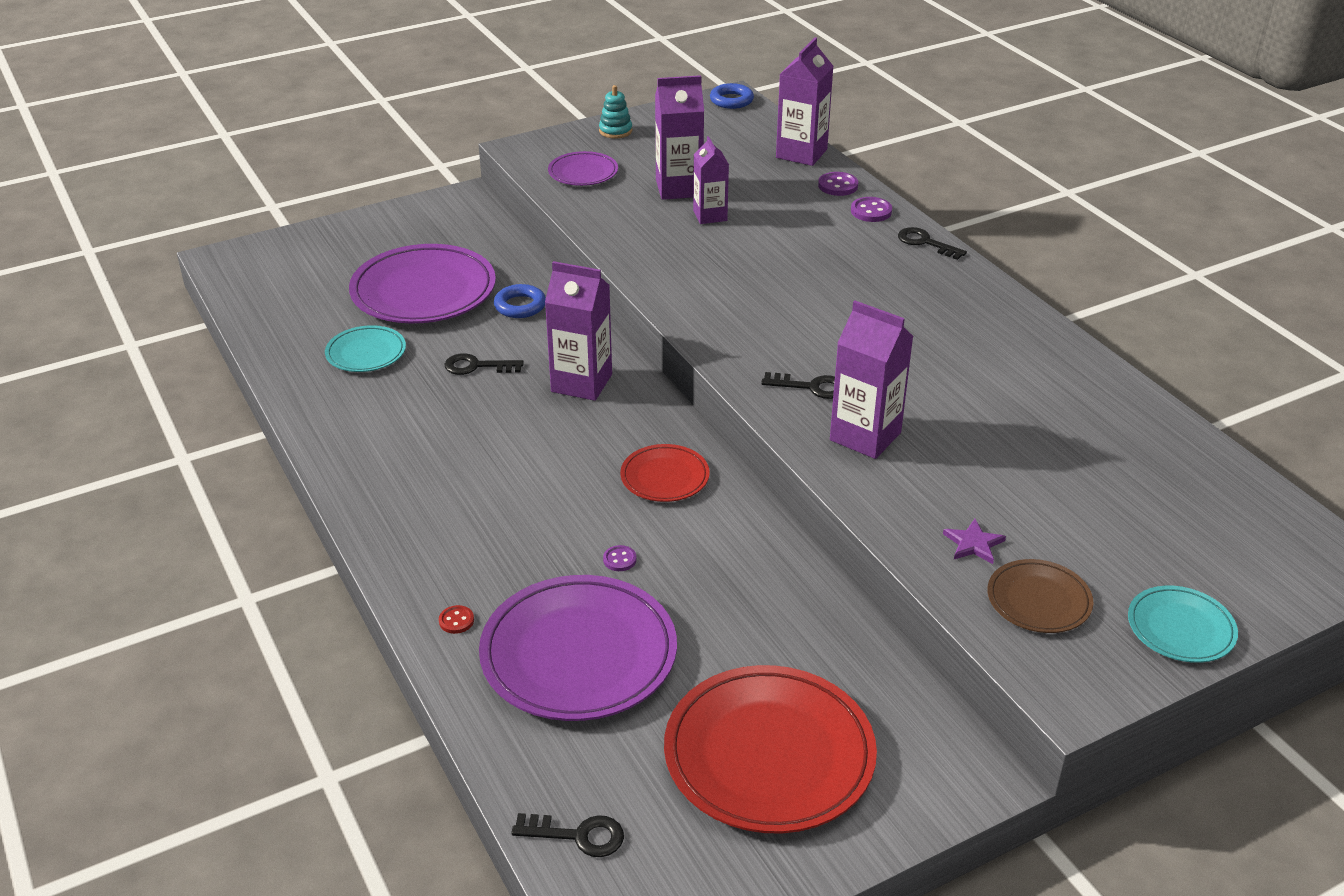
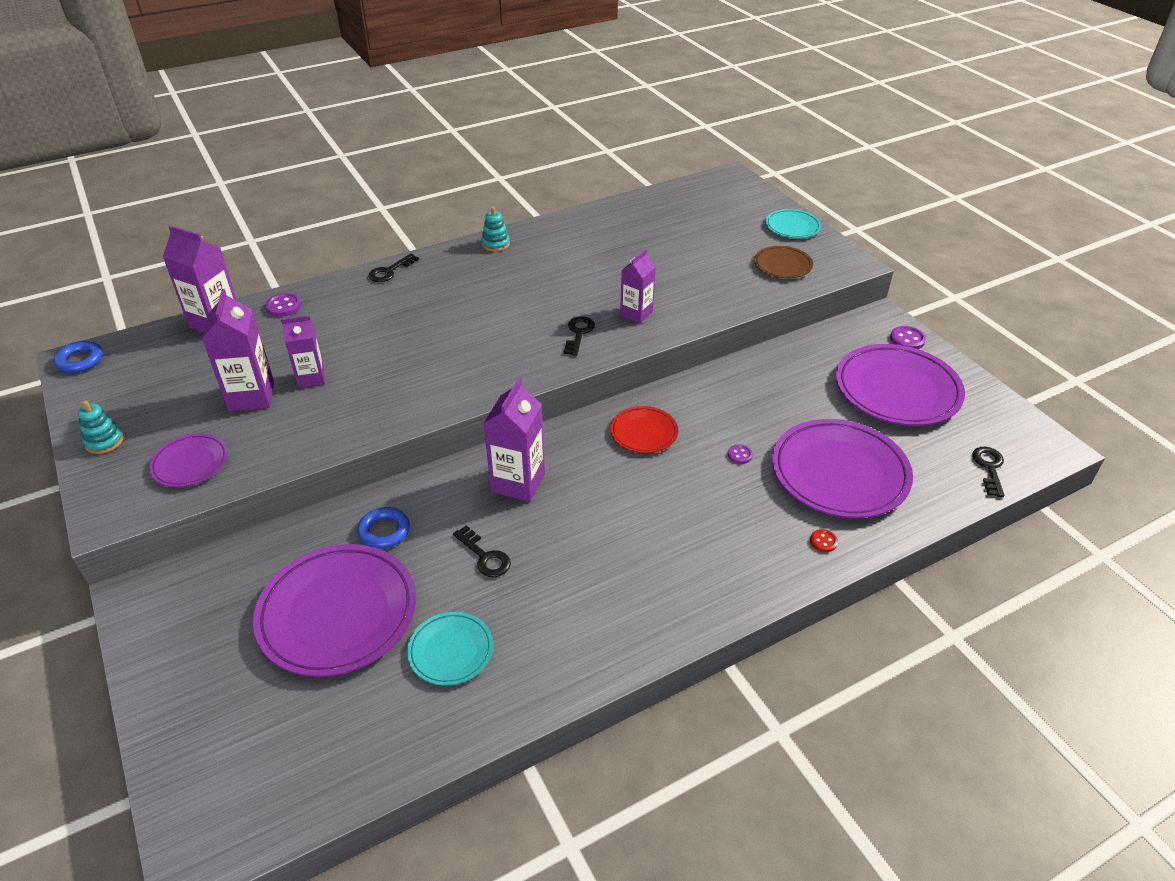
camera: 90 degrees left, 5 degrees up
black key [444,353,524,375] -> black key turned 45 degrees counterclockwise [453,525,511,577]
red plate [664,665,877,833] -> purple plate [836,344,965,426]
purple carton [830,301,913,459] -> purple carton [620,249,656,323], size x0.66
purple button [851,197,892,222] -> purple button moved to [890,326,926,349]
purple star [943,519,1006,564] -> none
none -> turquoise stacking toy [481,207,510,252]

